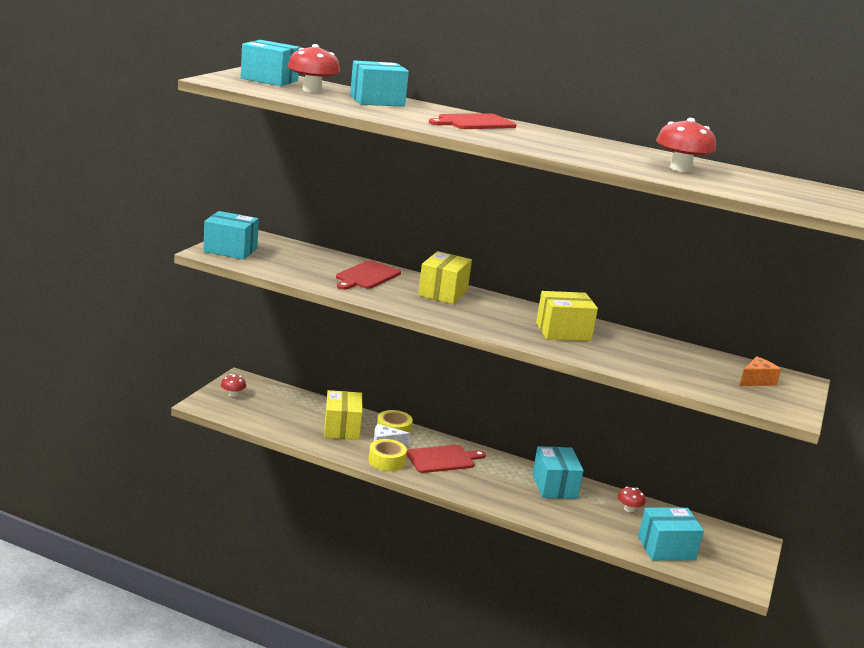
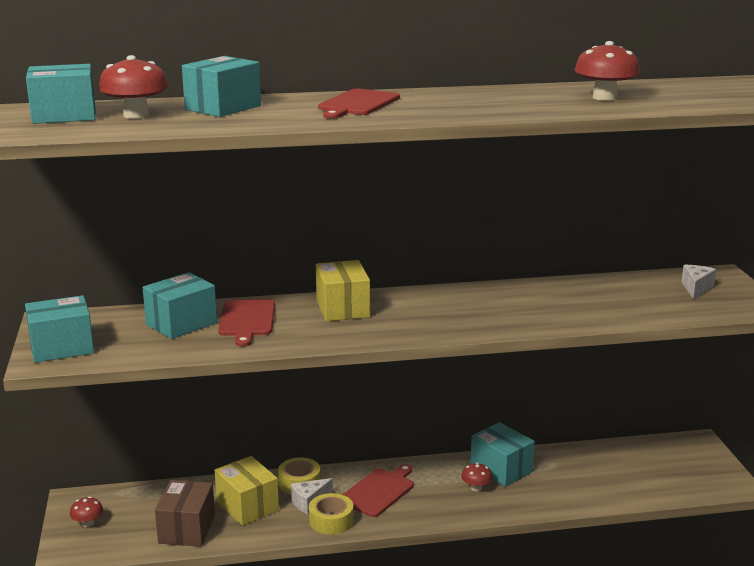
camera: 30 degrees left, 0 degrees up
yellow box [536,291,598,341] -> none
red mushroom [618,487,646,512] -> red mushroom moved to [461,462,493,491]
turquoise box [638,508,704,561] -> turquoise box moved to [143,272,217,339]
orange cheese [740,356,781,386] -> white cheese [682,265,716,299]
none -> brown box [155,480,215,547]

